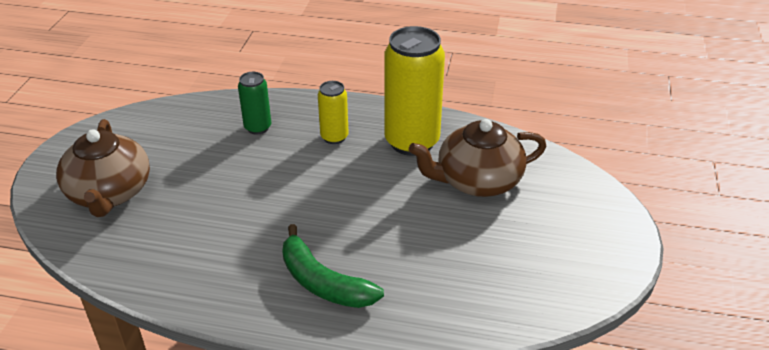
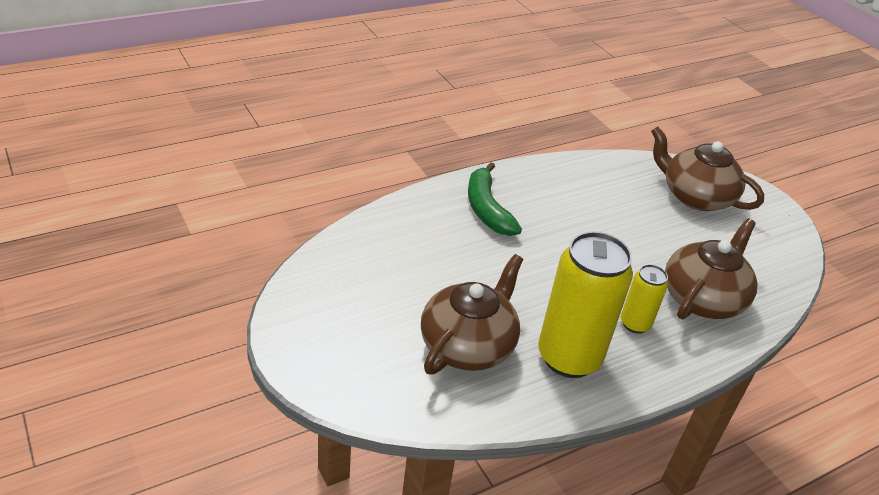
camera: 135 degrees right, 0 degrees up
green can [238,72,271,135] -> brown teapot [665,219,757,319]
green banana [282,224,384,308] -> green banana turned 105 degrees counterclockwise [468,162,522,236]

